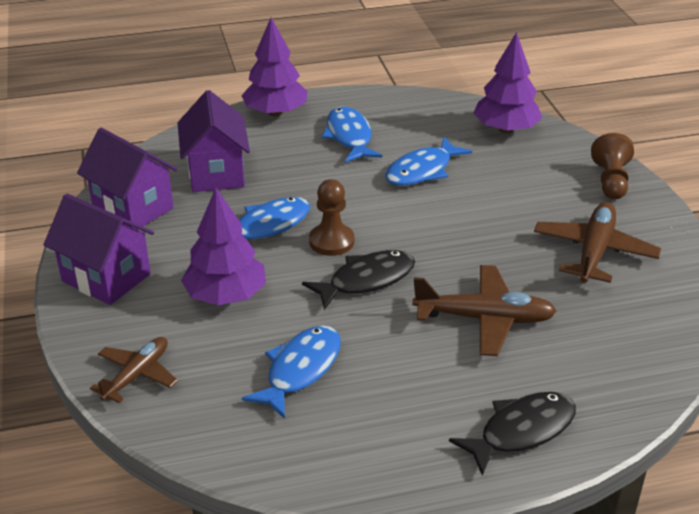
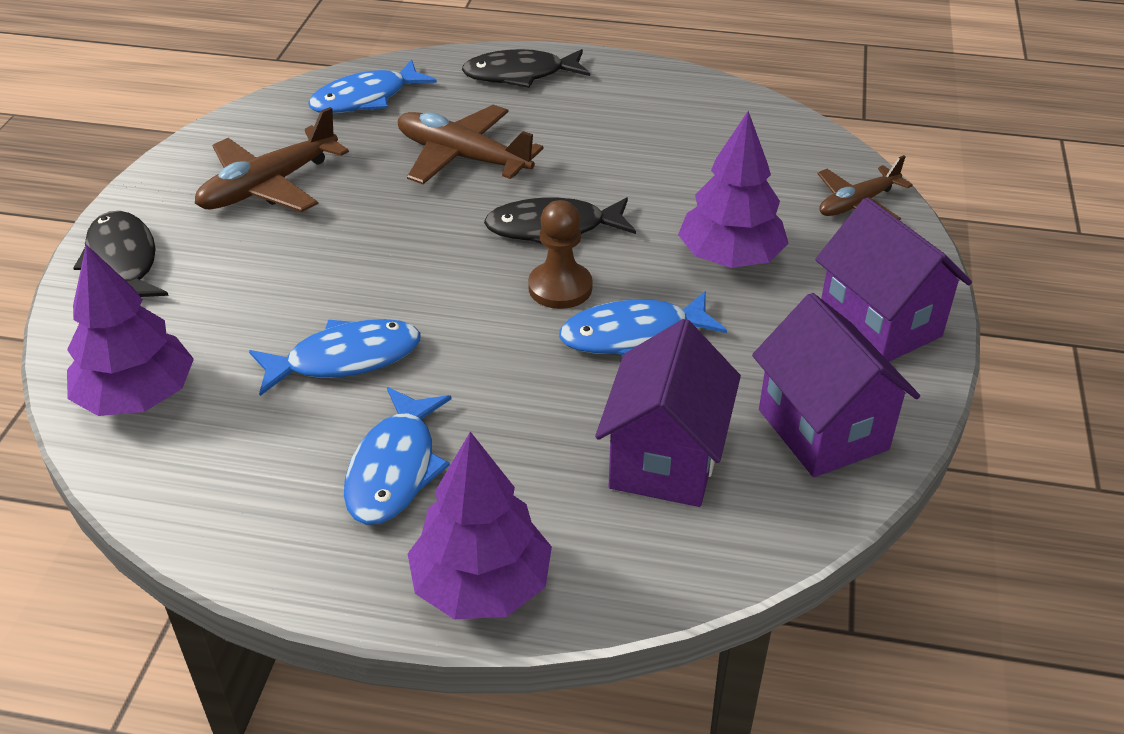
camera: 155 degrees left, 5 degrees up
blue fish [242,325,341,419] -> blue fish moved to [308,59,437,113]
brown pawn [591,133,634,199] -> black fish [73,211,169,297]

